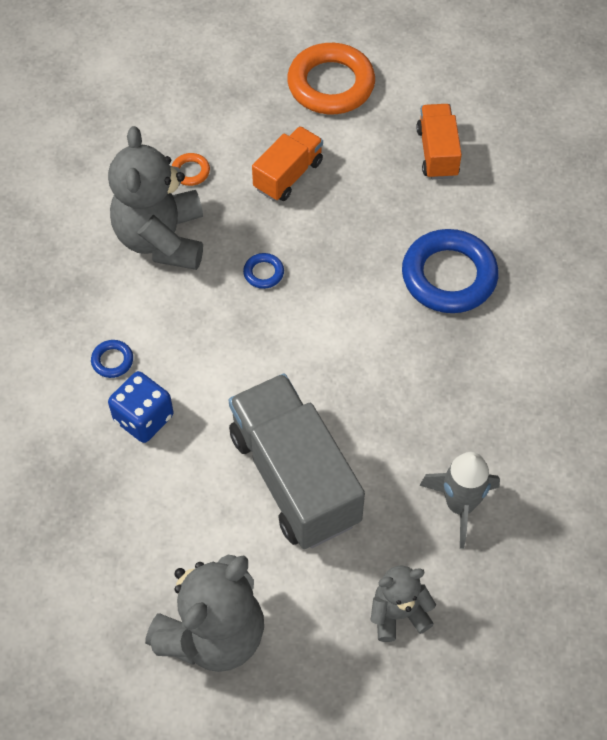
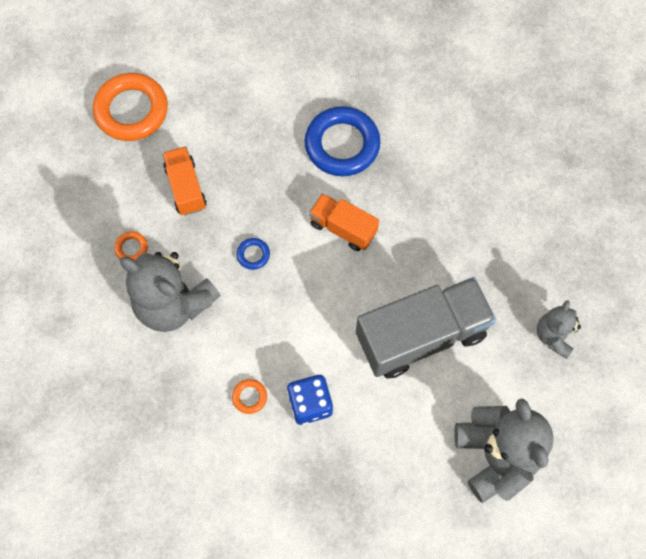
camera: 55 degrees left, 10 degrees up
blue ring [91,340,133,378] -> orange ring [232,379,267,414]
grey truck [229,373,365,549] -> grey truck turned 150 degrees clockwise [356,277,496,379]
orange truck [416,104,462,179] -> orange truck moved to [309,193,379,251]
grey rocket [419,452,500,549] -> none

